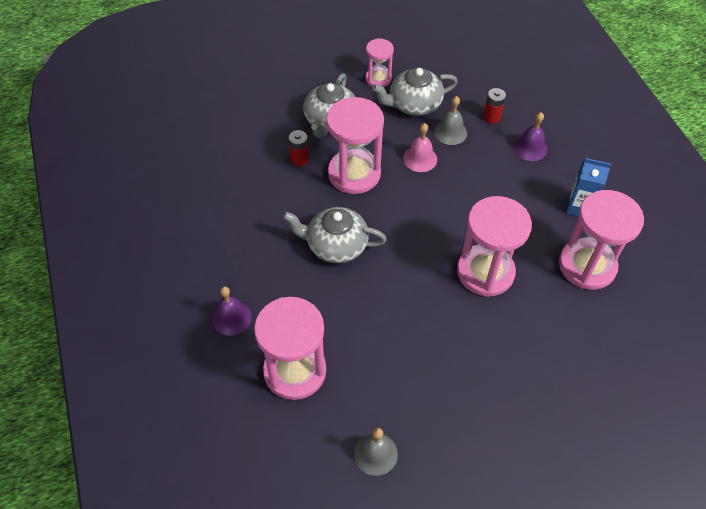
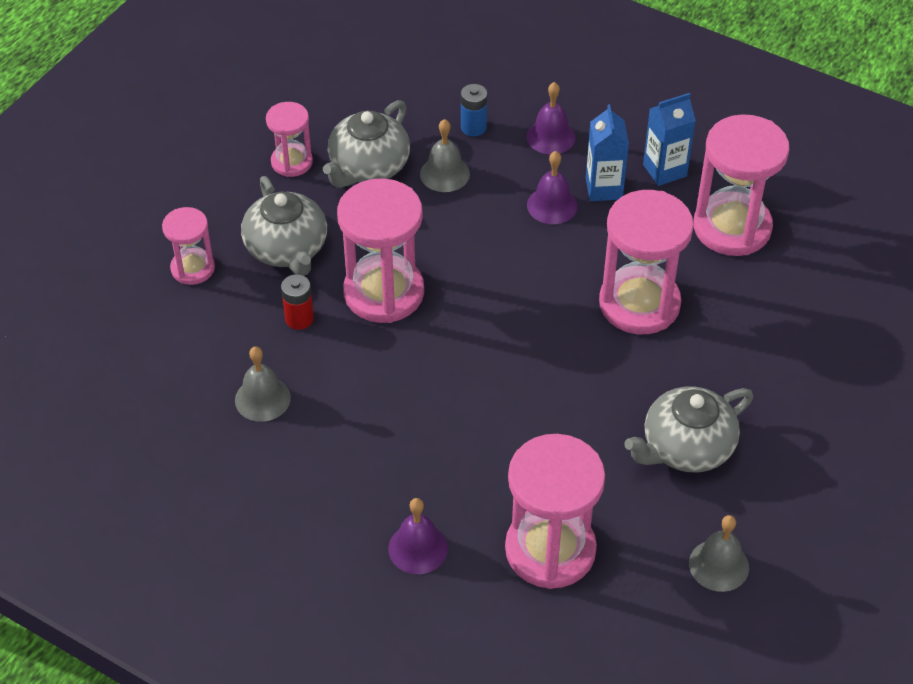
camera: 40 degrees left, 5 degrees down
grey teapot [283,207,387,263] -> grey teapot moved to [624,386,753,472]
pink bell [403,123,437,172] -> none
red battery [483,88,506,124] -> blue battery [461,84,487,136]
none -> pink hourglass [162,207,215,285]
none -> grey bell [235,346,291,422]
none -> purple bell [527,151,578,224]
none -> blue carton [586,104,629,201]

